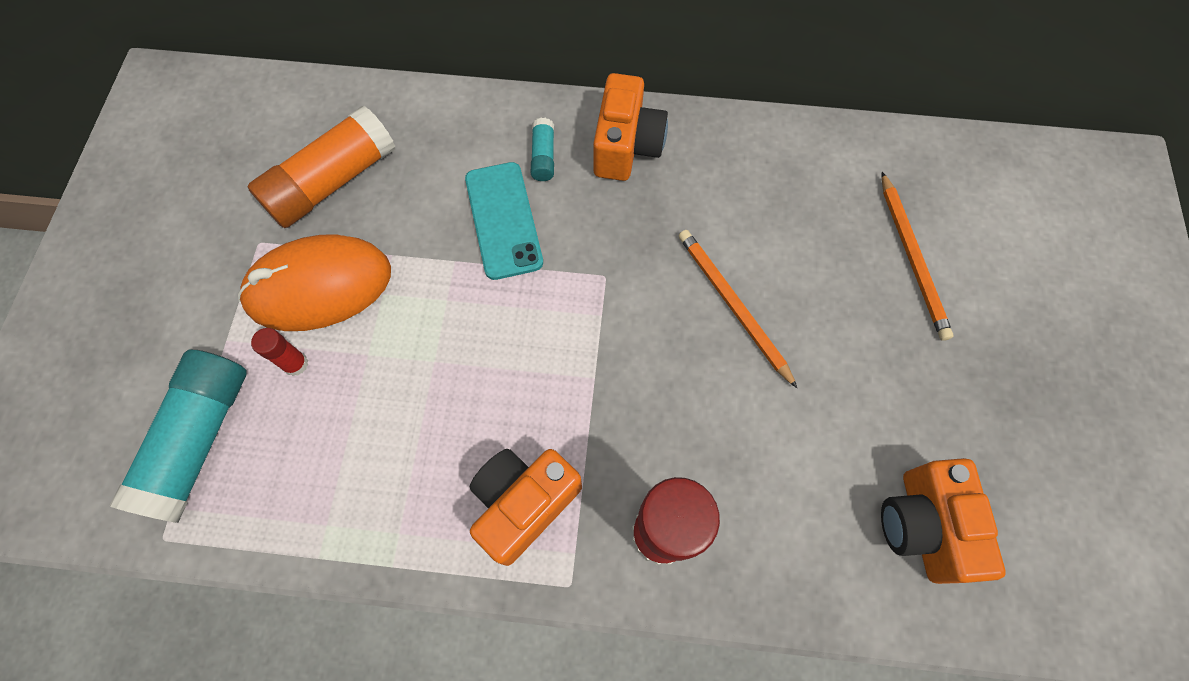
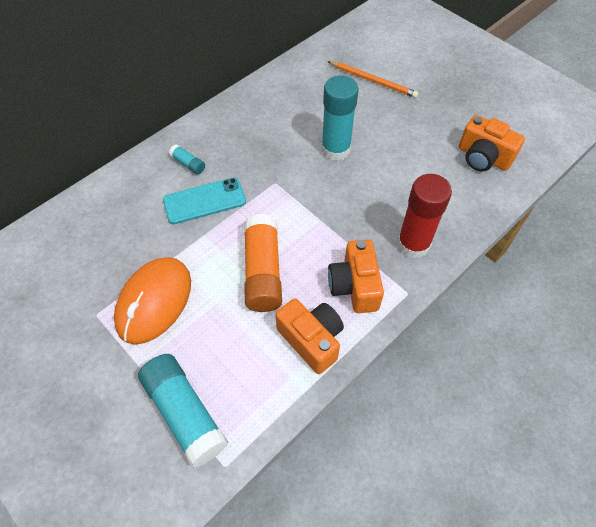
camera: 50 degrees left, 10 degrees down
orange glue stick [247,106,395,228] -> orange glue stick moved to [244,214,282,312]
red glue stick [251,328,308,376] -> none
turquoise phone [465,162,543,280] -> turquoise phone turned 45 degrees counterclockwise [163,177,246,224]
orange camera [593,73,668,181] -> orange camera moved to [275,298,344,374]
orange pencil [678,230,797,388] -> turquoise glue stick [321,75,358,161]

